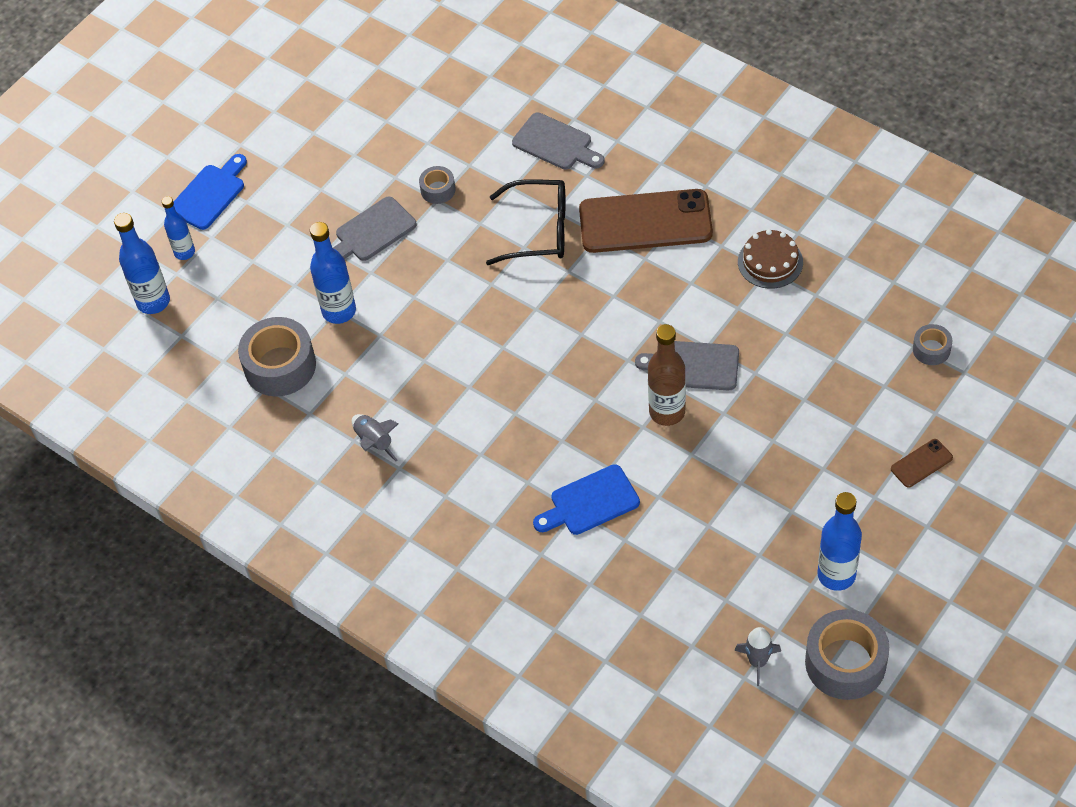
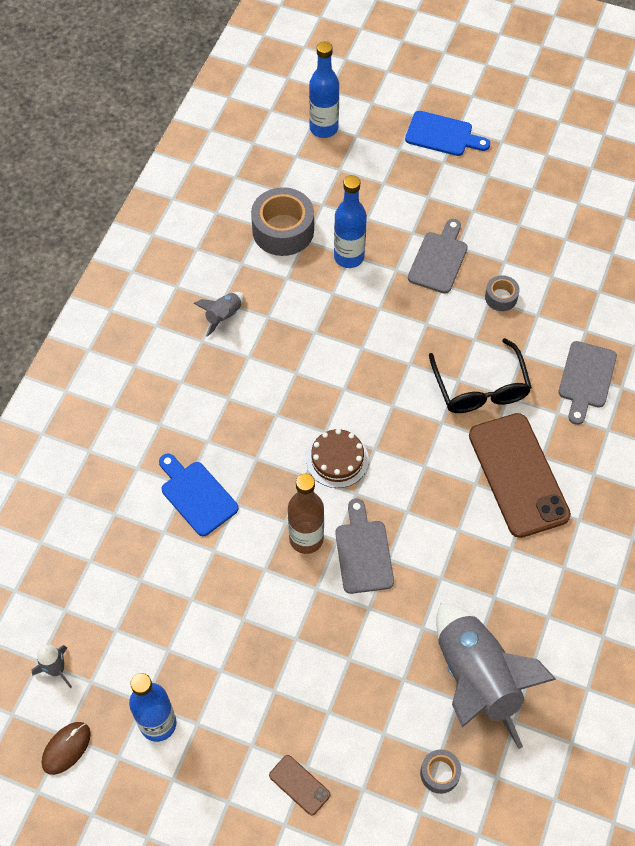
camera: 70 degrees right, 5 degrees up
blue bottle [162,196,195,260] -> none
grey cutting board [333,197,417,261] -> grey cutting board turned 75 degrees clockwise [408,219,468,293]
brown cake [738,229,803,289] -> brown cake moved to [306,429,369,488]
grey tape [805,609,889,700] -> brown mouse [42,722,91,775]
none -> grey rocket [436,603,556,749]

